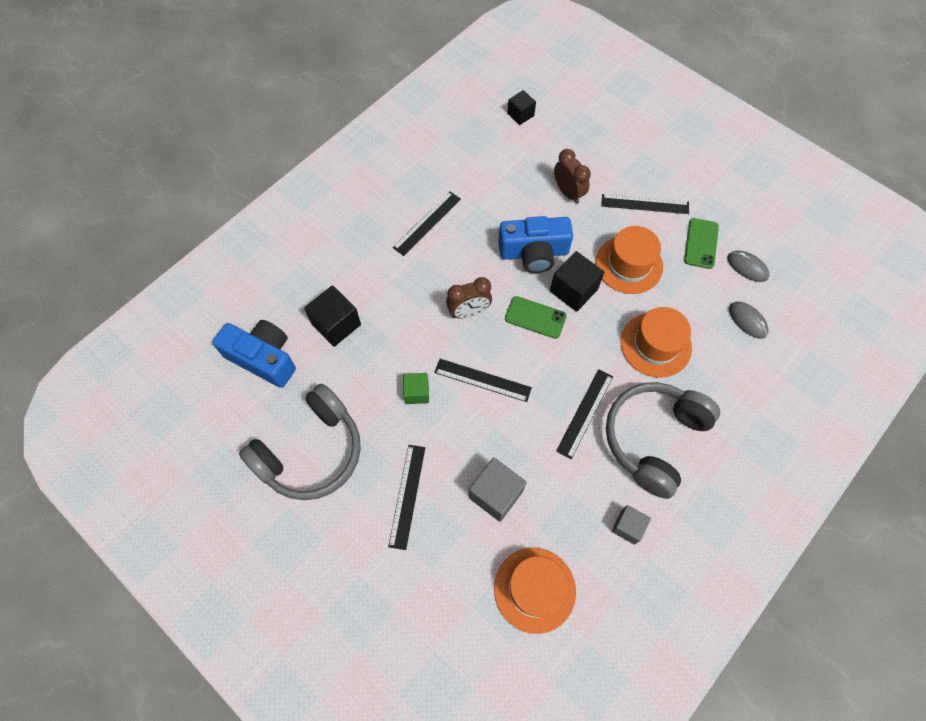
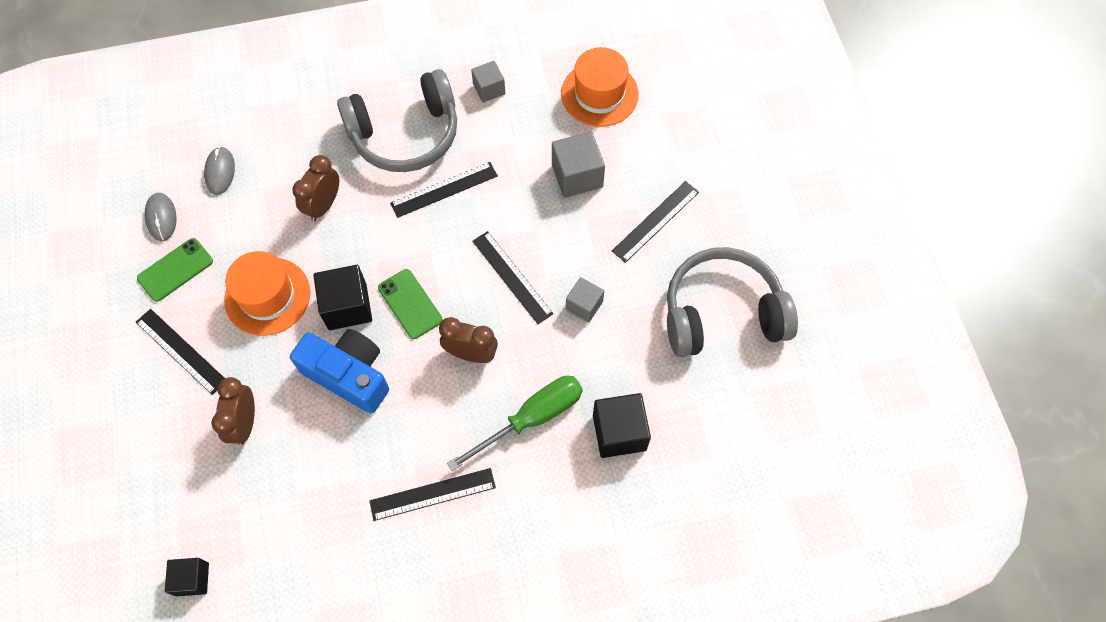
camera: 145 degrees left, 0 degrees up
blue camera [212,320,296,388] -> none
green cube [403,373,429,404] -> grey cube [566,277,604,322]
orange hat [621,307,692,378] -> brown clock [292,155,339,221]
none -> green screwdriver [447,376,583,471]

